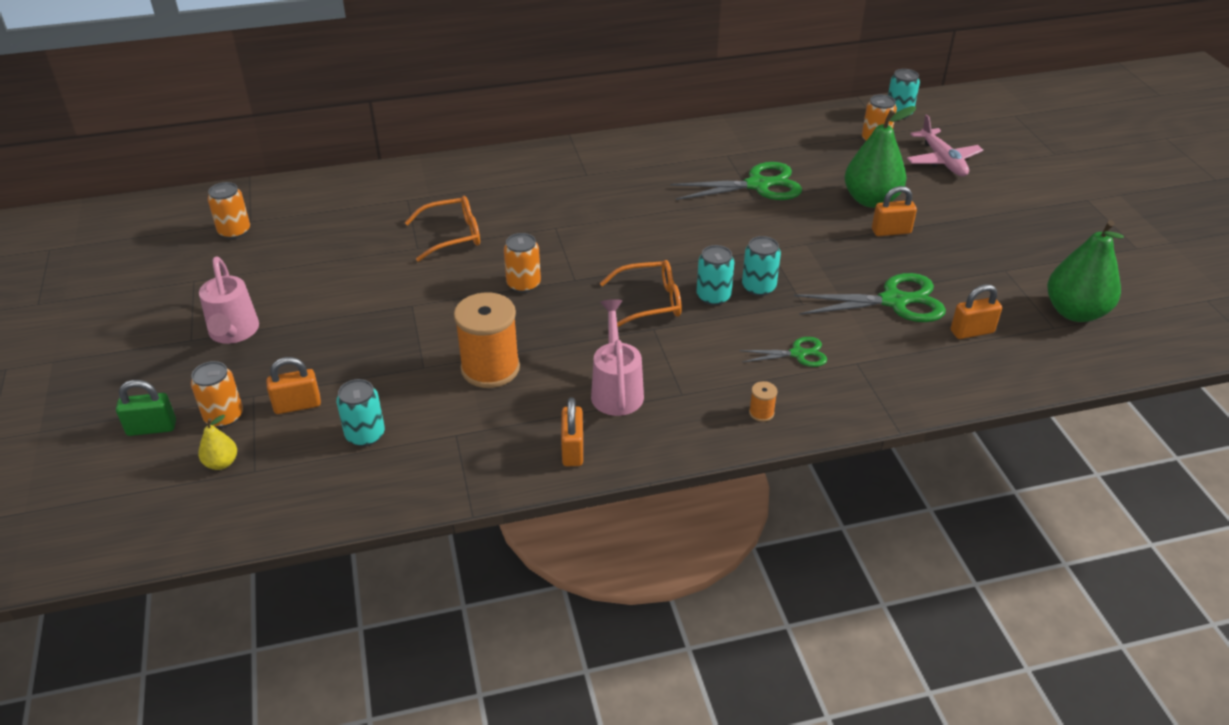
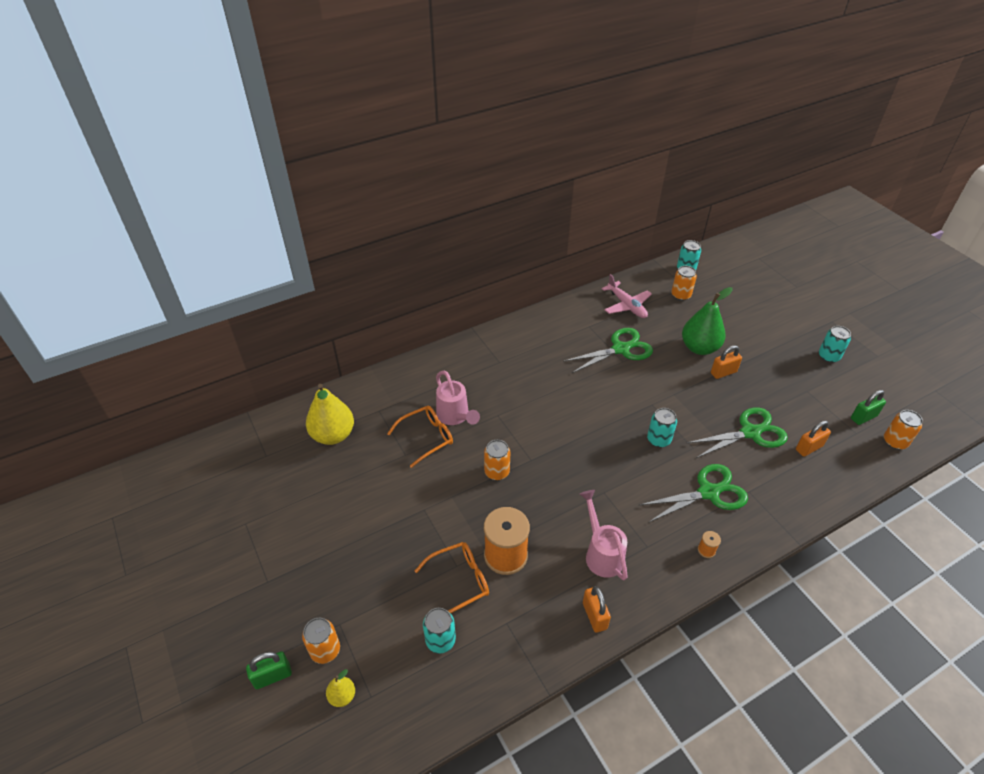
camera: 15 degrees left, 5 degrees up
pink watering can [199,256,259,344] -> pink watering can moved to [436,371,480,425]
orange can [208,182,250,239] -> orange can moved to [884,410,923,450]
orange padlock [266,357,321,414] -> none
orange glasses [600,260,682,327] -> orange glasses moved to [415,542,489,613]
turquoise can [696,245,734,306] -> turquoise can moved to [819,326,851,363]
green scissors [739,337,827,367] -> green scissors [639,464,748,522], size x1.80
pink plane [907,115,983,177] -> pink plane moved to [602,274,652,318]
green pear [1047,220,1124,322] -> green padlock [851,390,886,425]
none -> yellow pear [306,384,354,445]

